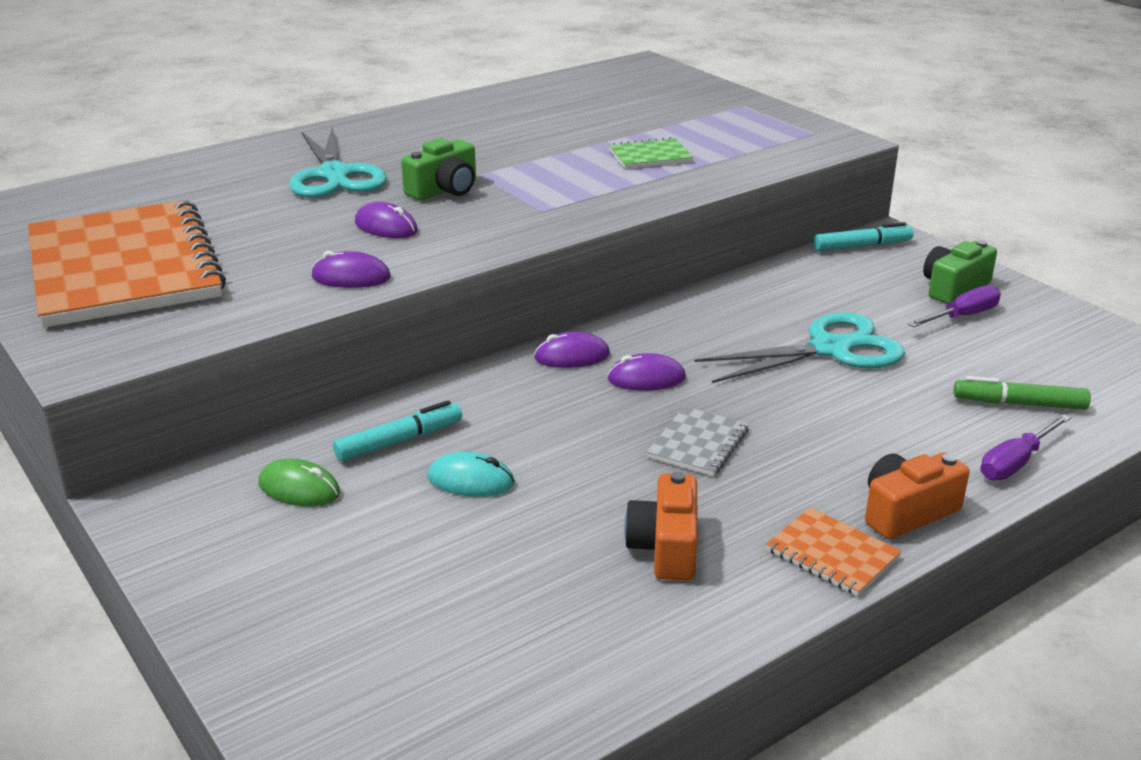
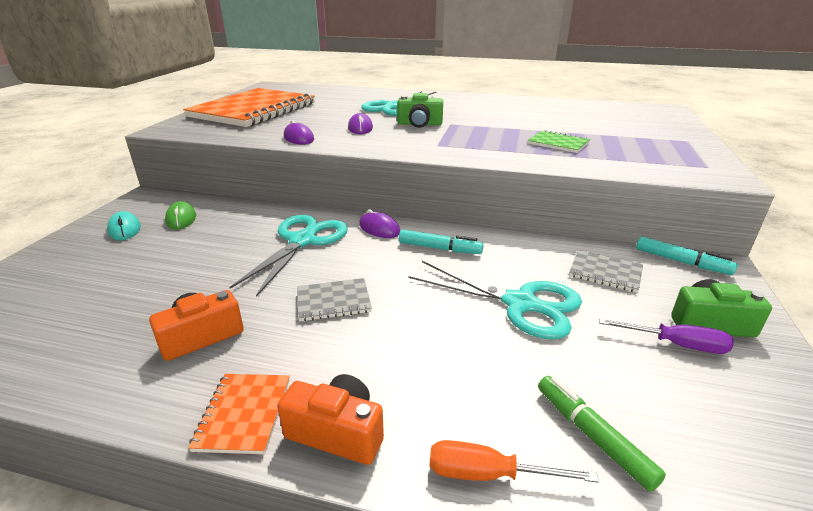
camera: 50 degrees right, 0 degrees up
turquoise marker [333,400,462,461] -> turquoise marker moved to [399,230,483,254]
turquoise mouse [428,451,515,497] -> turquoise mouse moved to [107,211,141,240]
purple mouse [607,353,686,391] -> none
purple screwdriver [980,414,1071,480] -> orange screwdriver [430,440,599,483]
none -> turquoise scissors [229,215,348,297]
none -> grey notebook [569,250,643,293]

